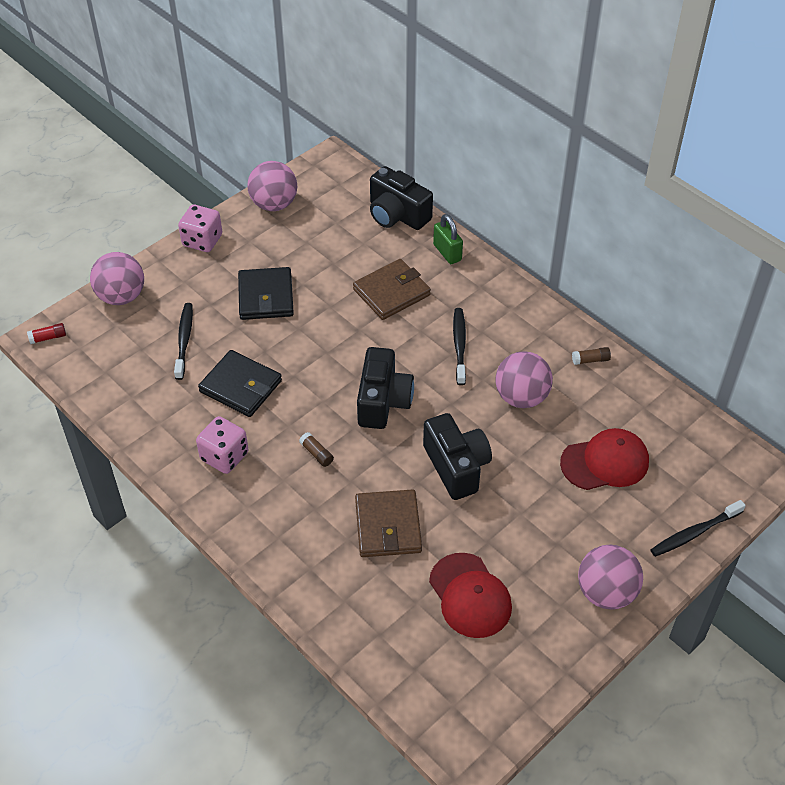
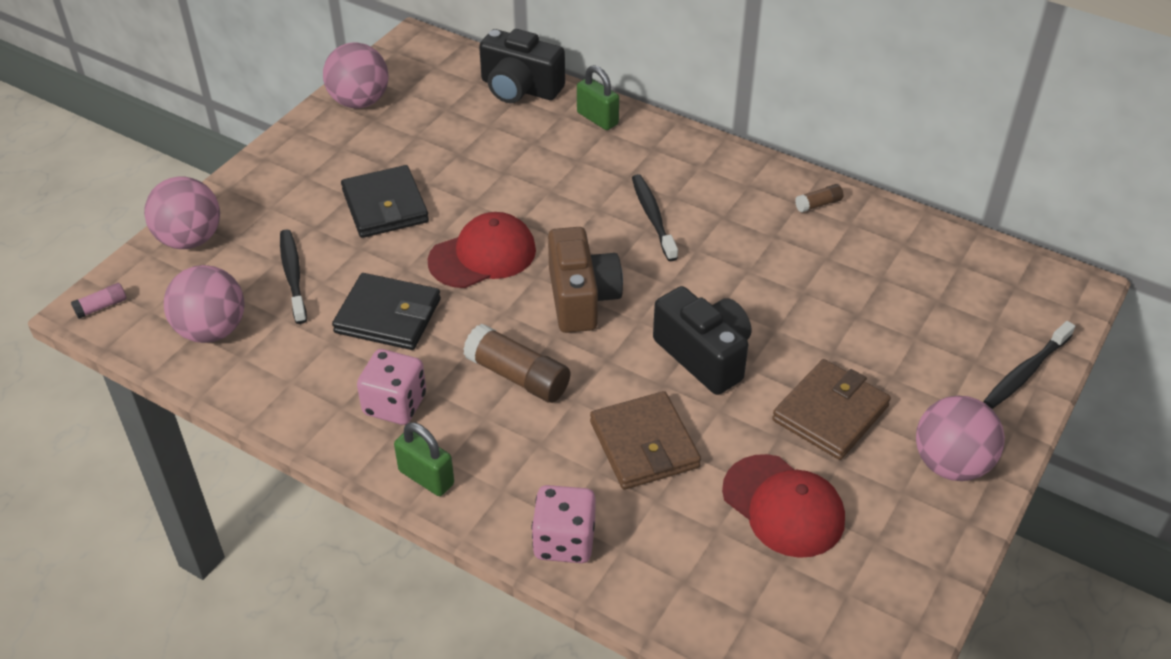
camera: 15 degrees left, 5 degrees down
red glue stick [27,323,66,344] -> pink glue stick [71,283,127,319]
pink dice [178,205,222,252] -> pink dice moved to [532,485,595,563]
brown glue stick [299,432,334,467] -> brown glue stick [463,324,570,403], size x2.01
brown wallet [353,259,431,320] -> brown wallet moved to [772,359,891,460]
black camera [357,347,414,429] -> brown camera [548,227,623,333]
pink ball [495,351,553,408] -> pink ball moved to [164,265,244,343]
red cap [560,428,649,490] -> red cap moved to [428,212,536,288]
none -> green padlock [394,422,454,496]

